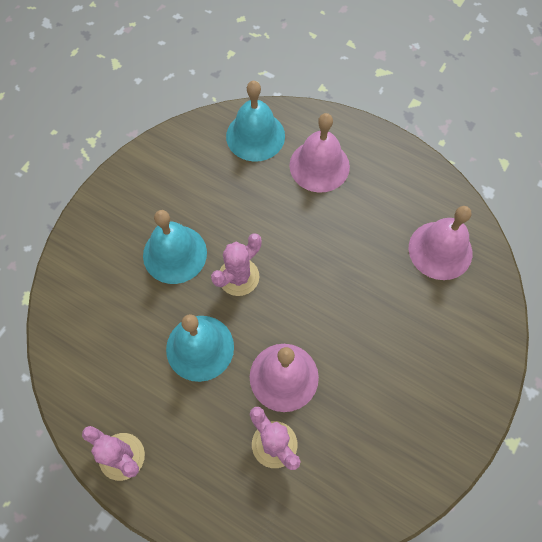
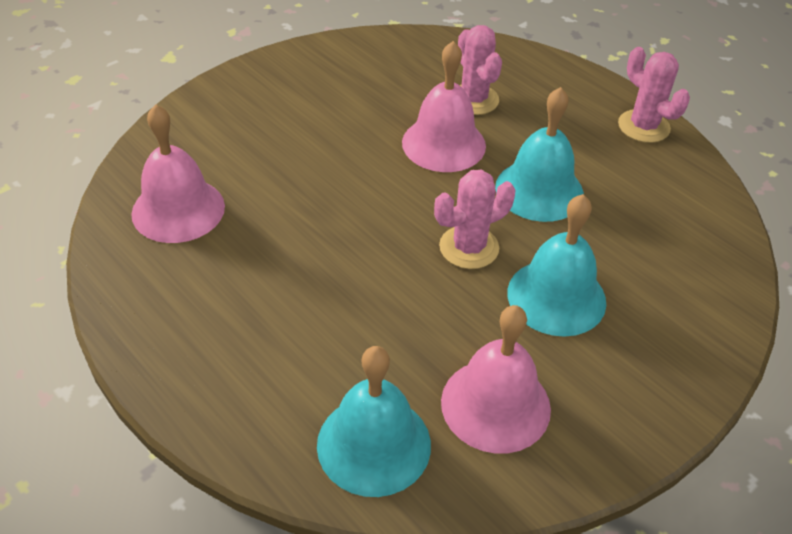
camera: 165 degrees left, 20 degrees down
pink bell [289,113,350,193] -> pink bell moved to [441,305,551,454]

